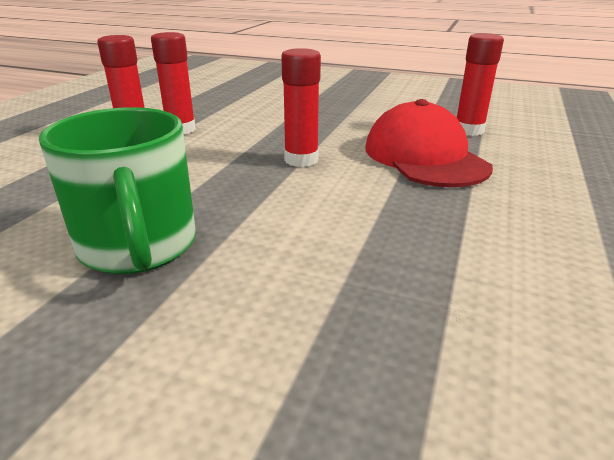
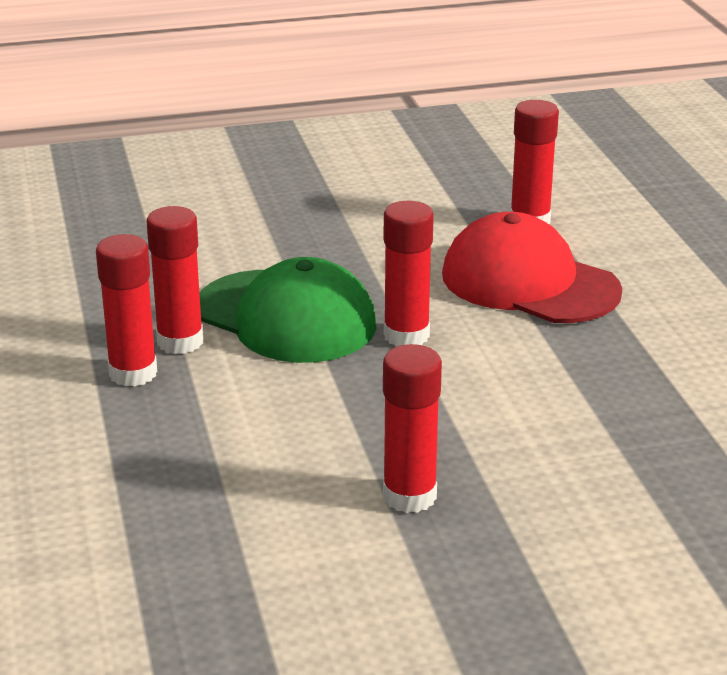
camera: 35 degrees left, 0 degrees up
green mug [39,107,196,274] -> red glue stick [383,344,442,513]
none -> green cap [199,257,377,363]

